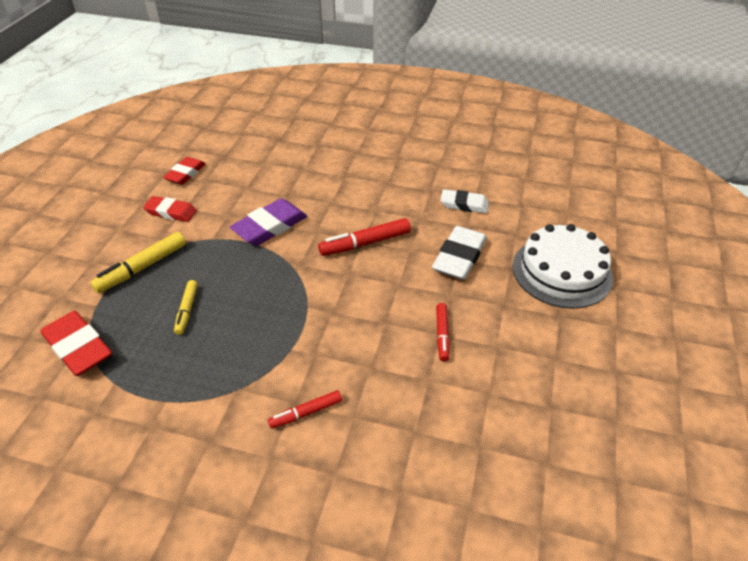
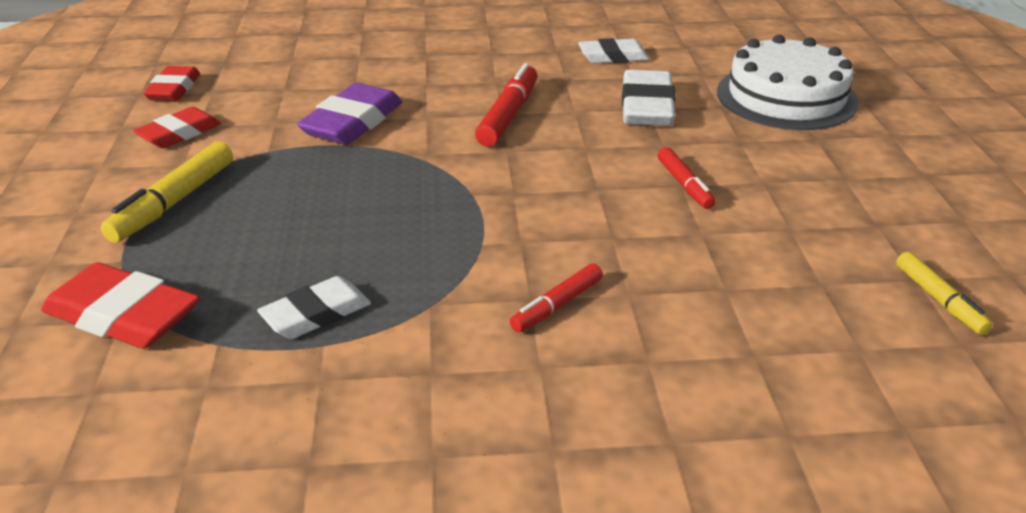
camera: 20 degrees left, 10 degrees down
red eraser [143,196,197,222] -> red eraser turned 45 degrees counterclockwise [133,107,221,148]
yellow marker [174,280,198,335] -> yellow marker moved to [896,252,992,335]
red marker [318,218,411,256] -> red marker turned 150 degrees clockwise [475,63,537,147]
none -> white eraser [257,276,371,339]

